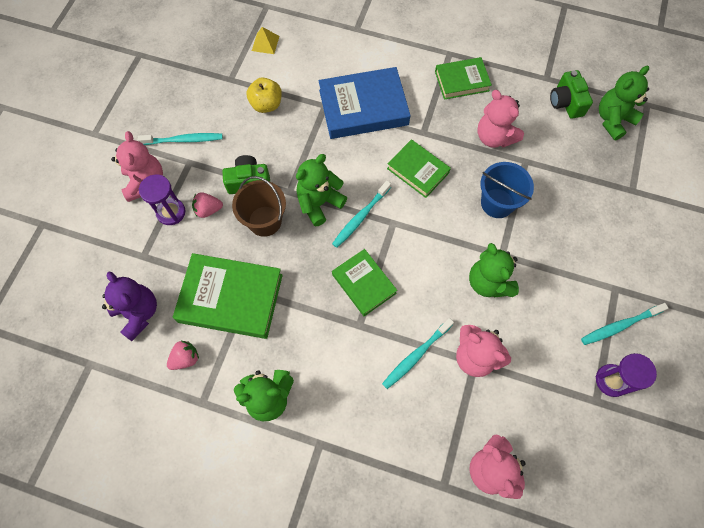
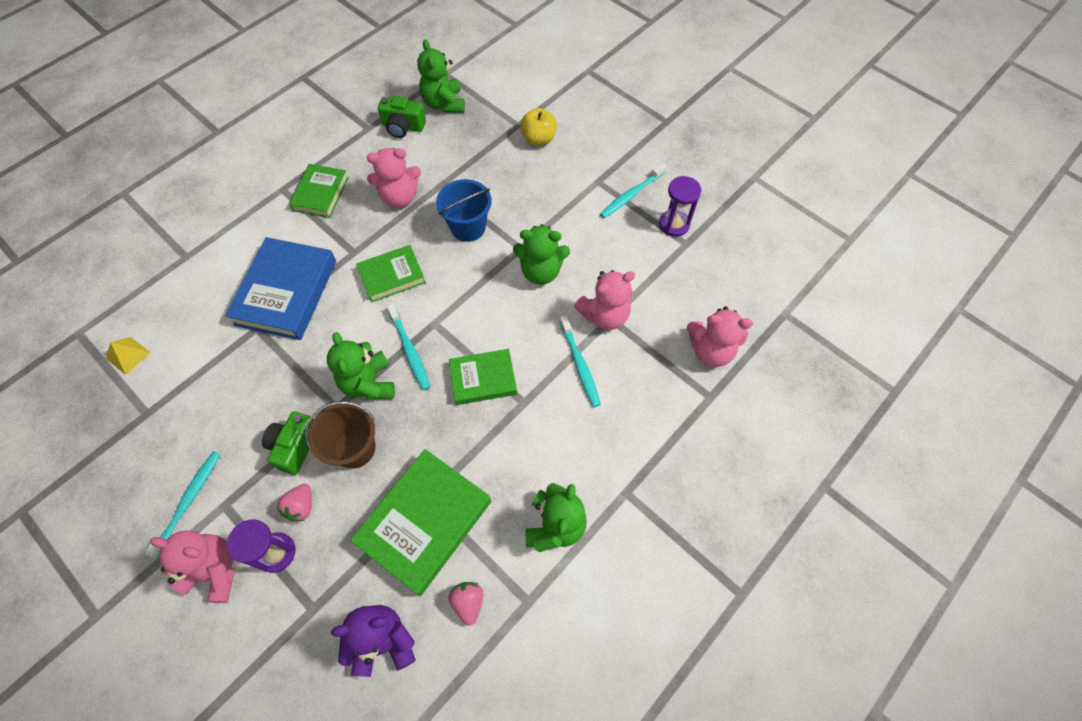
camera: 65 degrees left, 5 degrees down
yellow apple [246,77,282,113] -> yellow apple moved to [520,108,557,146]
turquoise toothbrush [581,303,668,345] -> turquoise toothbrush turned 45 degrees clockwise [600,163,667,218]

